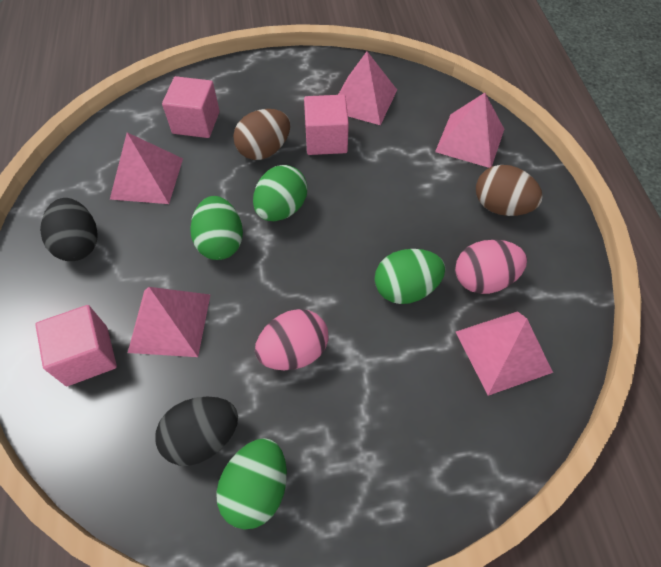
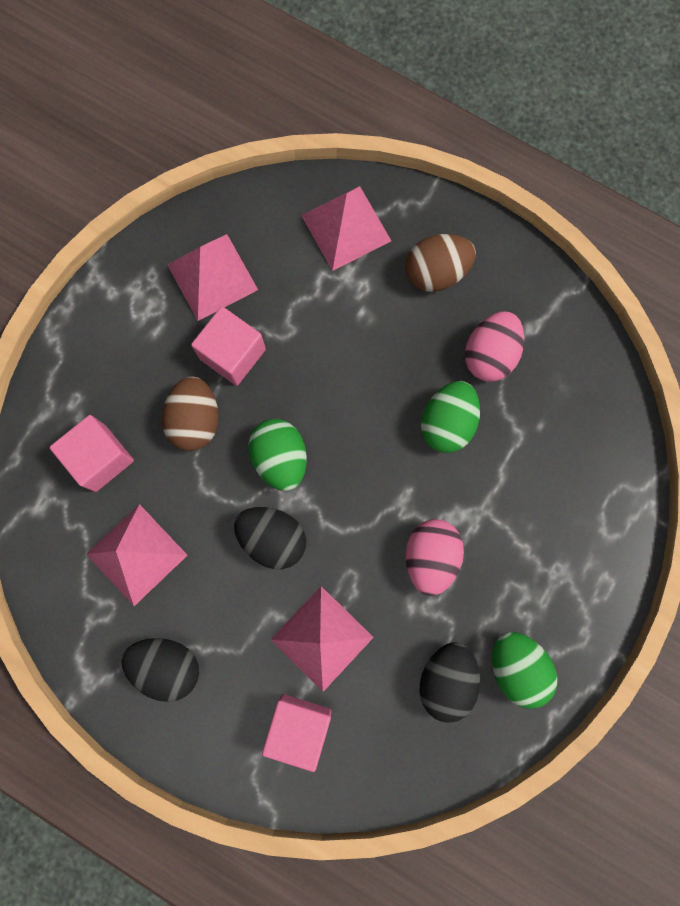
camera: 50 degrees left, 20 degrees up
green egg [190,196,243,260] -> black egg [234,507,306,569]
pink pyramid [456,311,553,396] -> none

